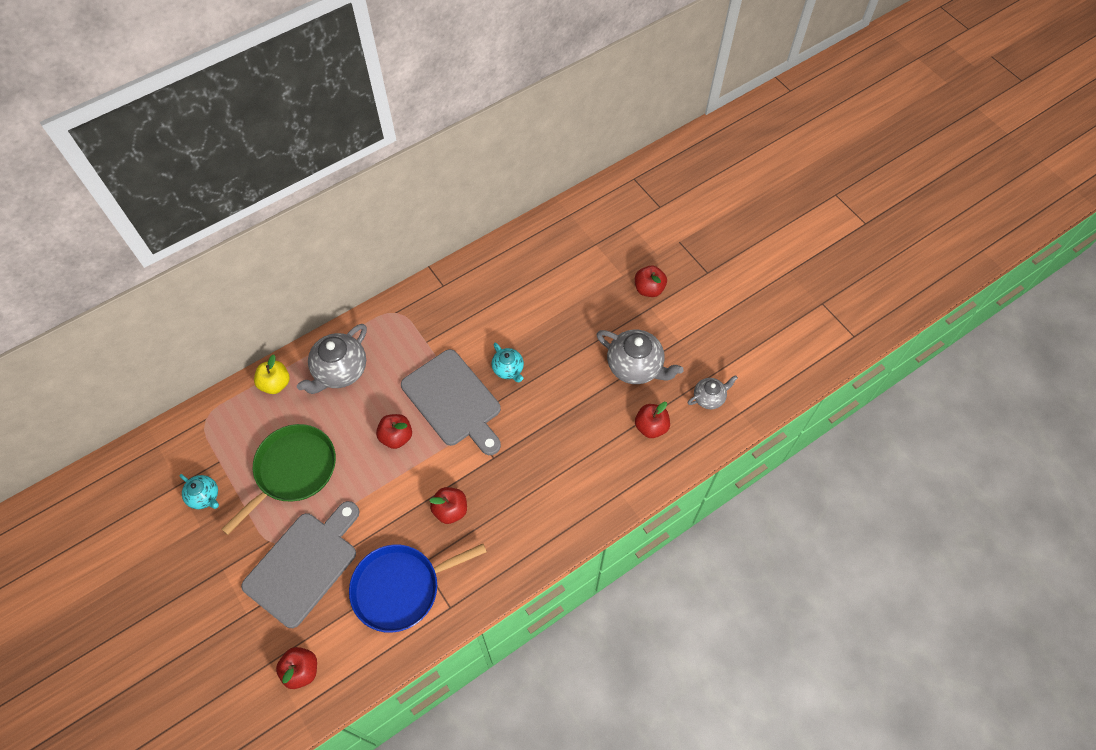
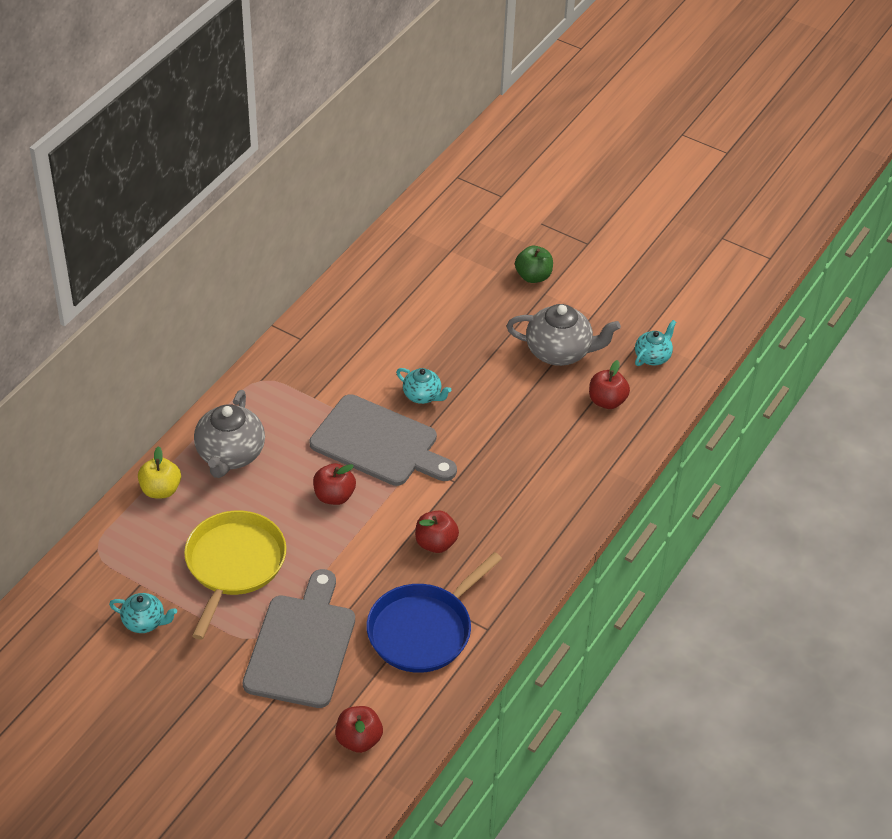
camera: 25 degrees left, 15 degrees down
green pan [221,424,336,535] -> yellow pan [184,511,286,640]
red apple [635,266,667,297] -> green apple [515,246,553,283]
grey teapot [688,375,738,409] -> turquoise teapot [635,320,676,366]

